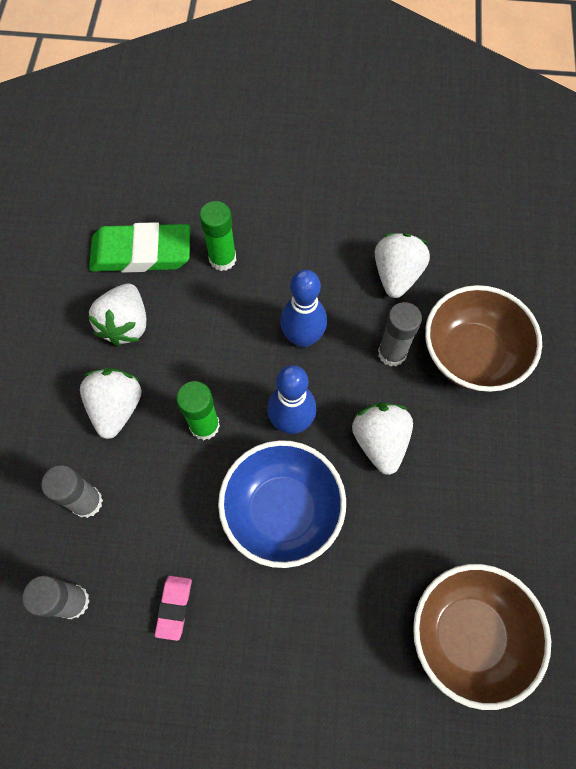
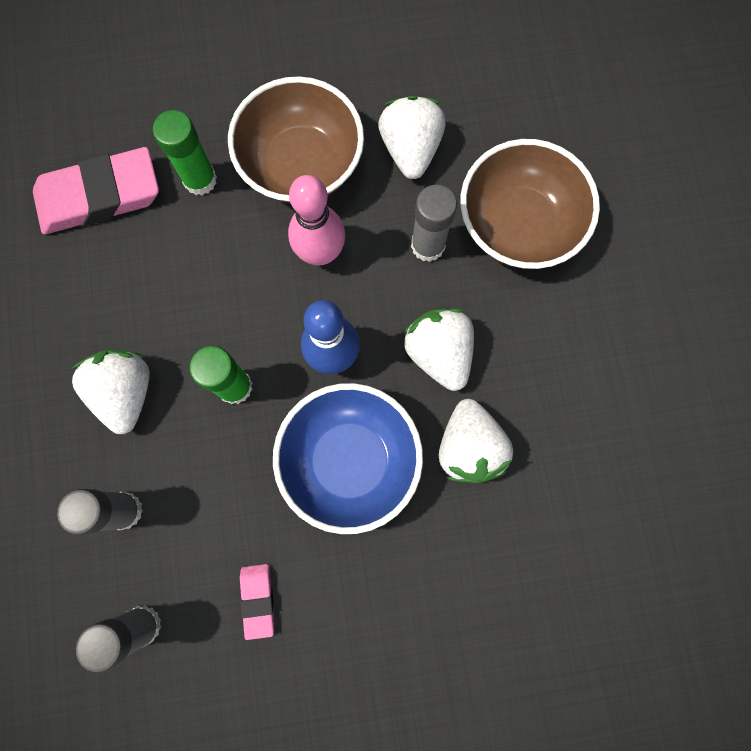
camera: 15 degrees left, 10 degrees up
white strawberry [88,283,146,346] -> white strawberry moved to [439,399,513,483]
green eraser [89,222,190,273] -> pink eraser [33,147,159,234]
blue bowling pin [280,270,327,348] -> pink bowling pin [288,175,345,265]
brown bowl [413,564,551,710] -> brown bowl moved to [228,76,364,203]

